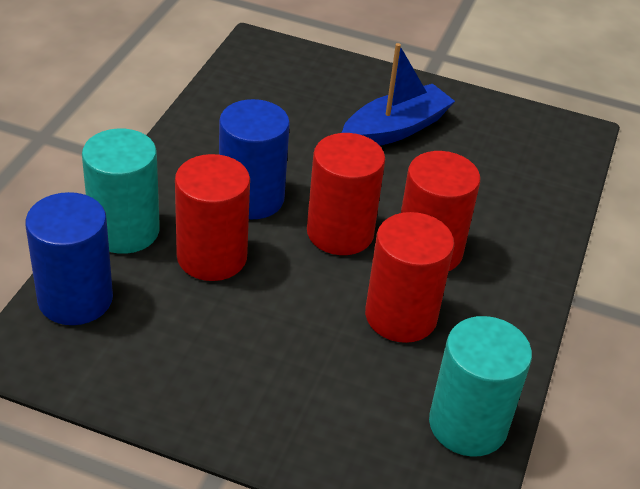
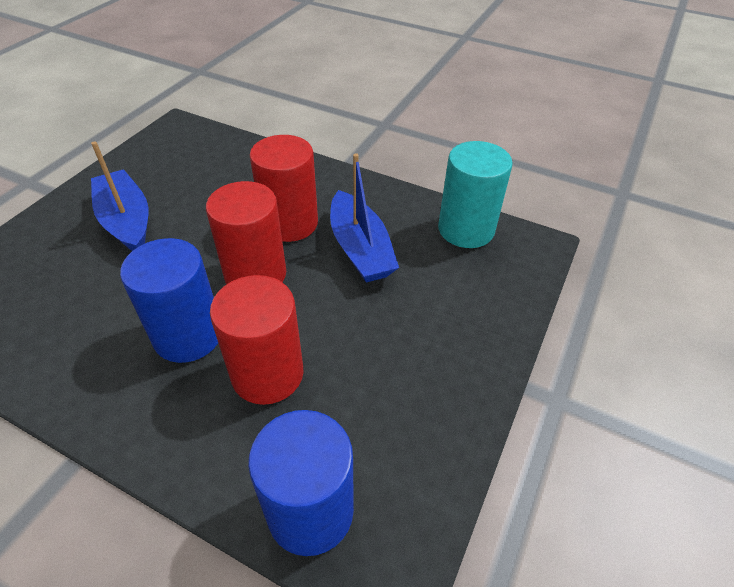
camera: 80 degrees left, 5 degrees up
turquoise cylinder [82,128,160,254] -> none
red cylinder [365,212,454,343] -> blue boat [330,153,399,283]

